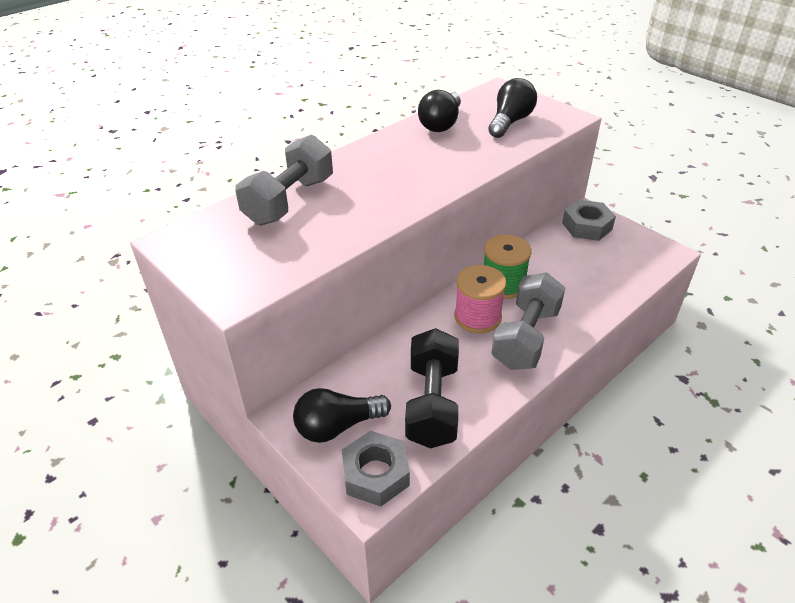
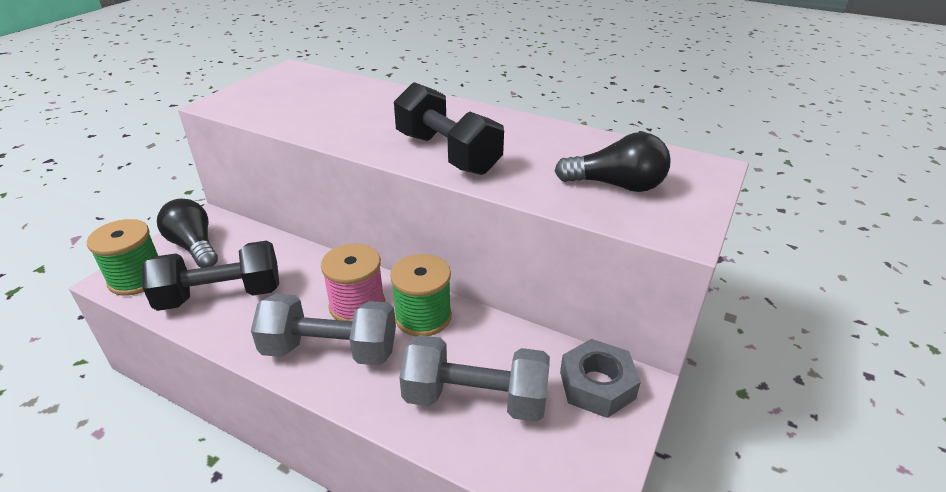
camera: 70 degrees right, 5 degrees down
grey dumbbell [235,135,333,225] -> grey dumbbell moved to [399,335,550,422]
grey nut [342,431,410,507] -> green spool [87,219,158,296]
black light bulb [418,90,461,132] -> none
none -> black dumbbell [394,82,504,175]

